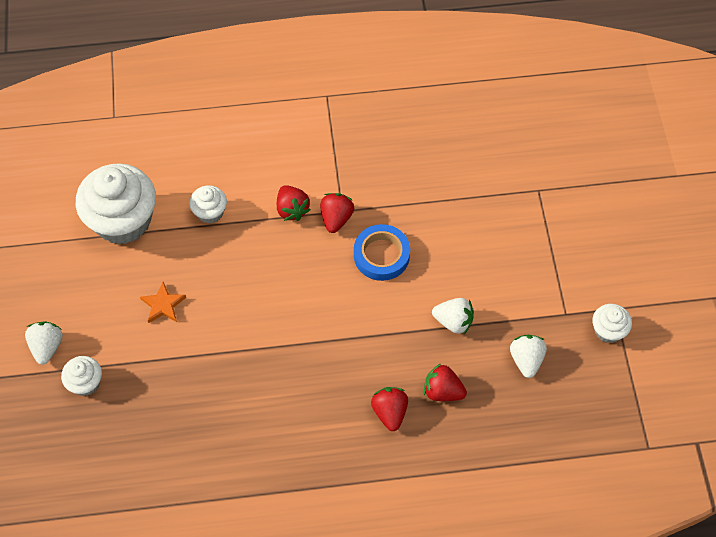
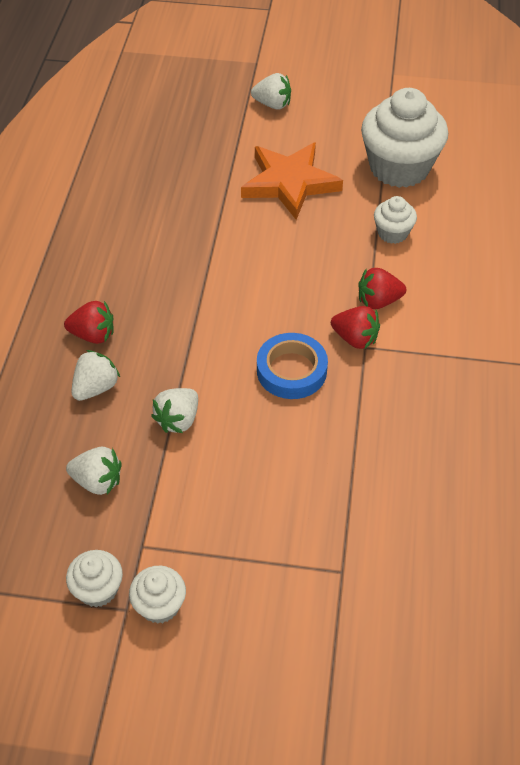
camera: 105 degrees right, 10 degrees down
white cupcake [61,356,102,396] -> white cupcake moved to [129,566,186,624]
orange star [140,282,186,323] -> orange star [241,142,343,220], size x2.10
red strawberry [424,363,467,401] -> white strawberry [71,350,120,401]

